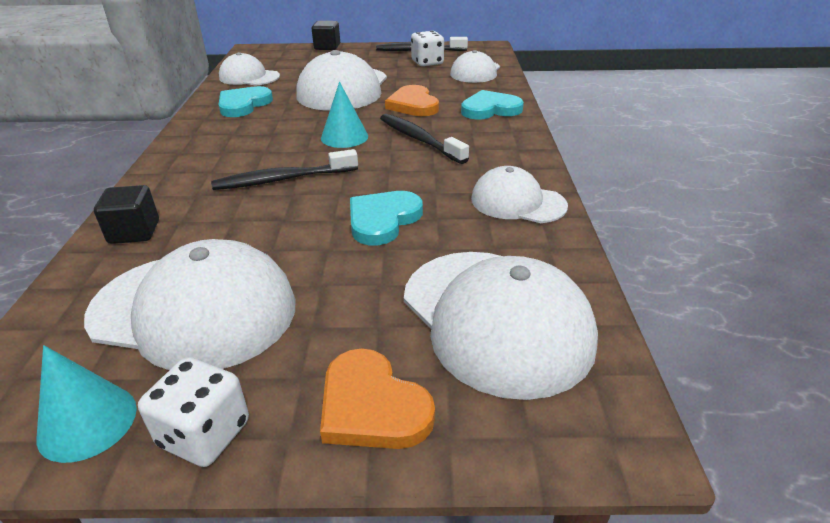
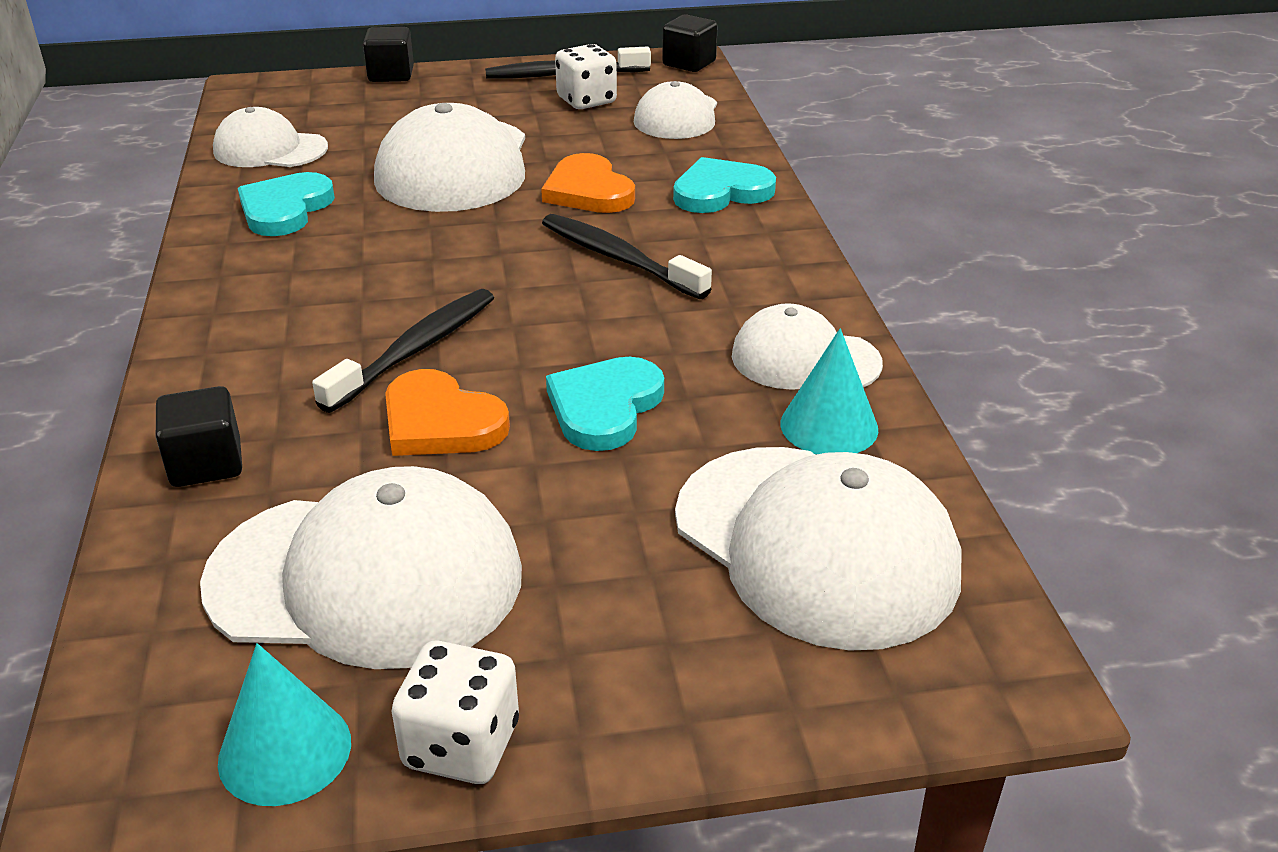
camera: 10 degrees left, 0 degrees up
black toothbrush [211,149,358,190] -> black toothbrush turned 150 degrees clockwise [312,289,494,413]
orange heart [320,348,435,449] -> orange heart moved to [385,369,510,456]
turquoise cone [321,82,368,148] -> turquoise cone moved to [780,328,878,454]
none -> black cube [662,14,717,72]

